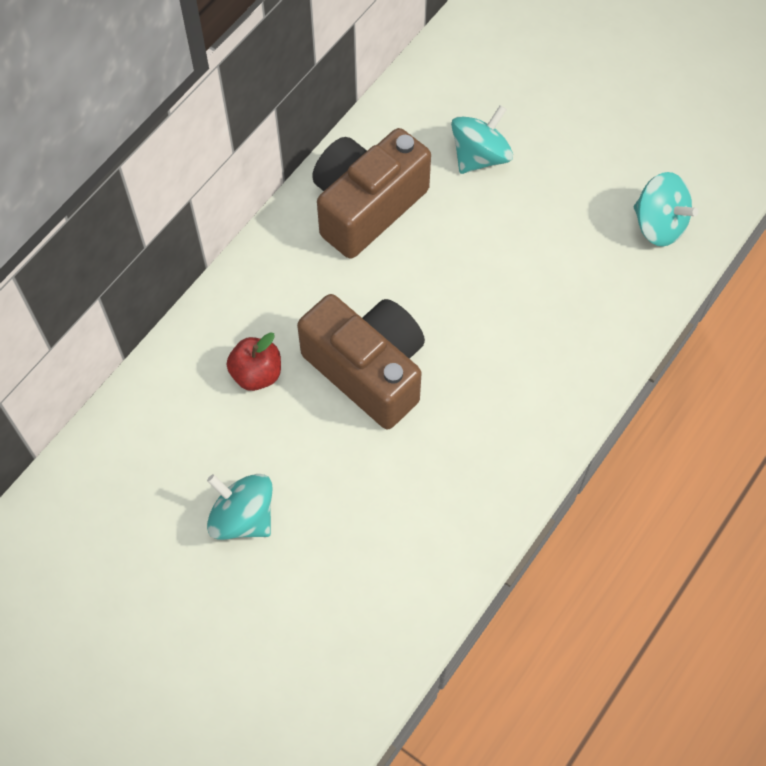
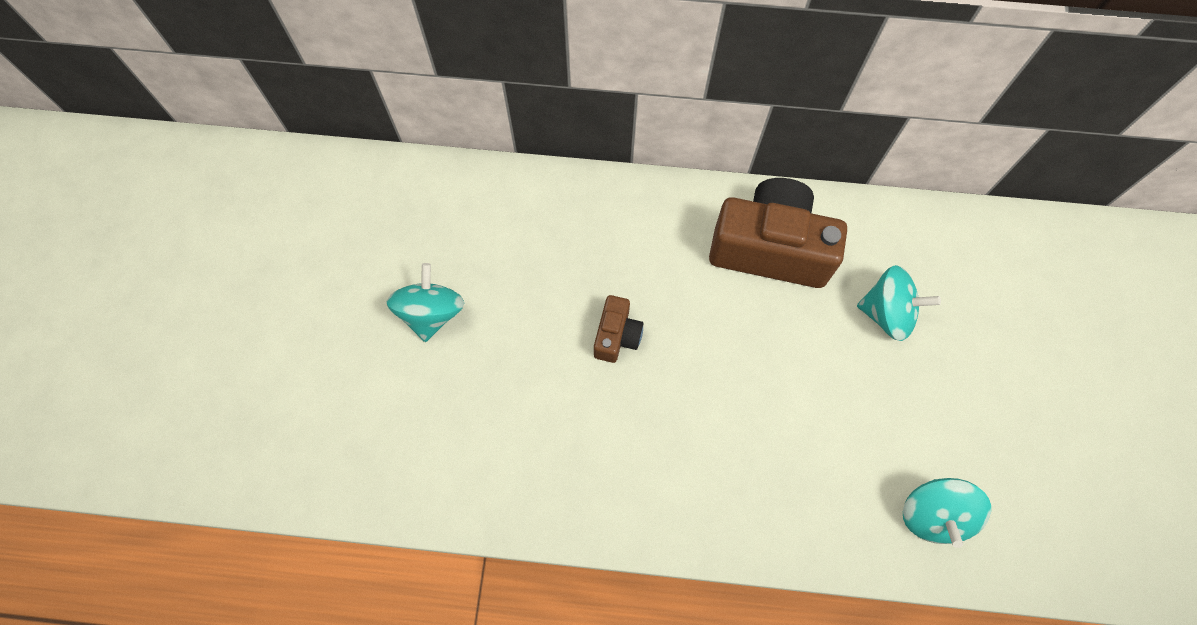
camera: 60 degrees right, 5 degrees up
red apple [226,333,281,391] -> none
brown camera [297,294,425,429] -> brown camera [594,295,644,363], size x0.48

